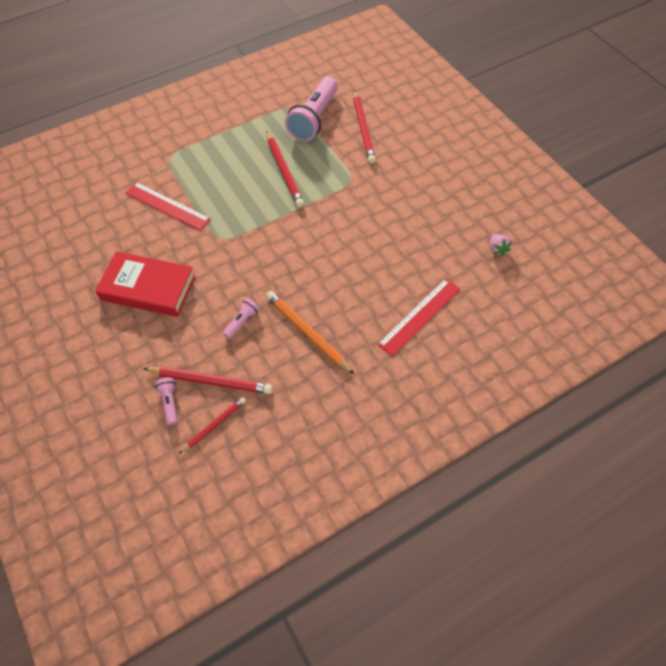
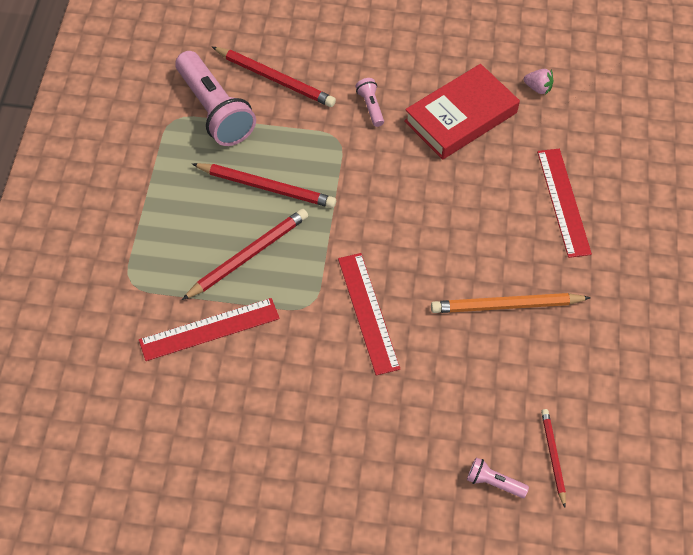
camera: 55 degrees left, 0 degrees up
red book [95,251,196,317] -> red book moved to [404,64,520,160]
red pencil [143,367,273,394] -> red pencil moved to [182,209,308,300]
pink flashlight [223,298,260,339] -> pink flashlight moved to [356,78,384,127]
none -> red ruler [338,253,400,375]

